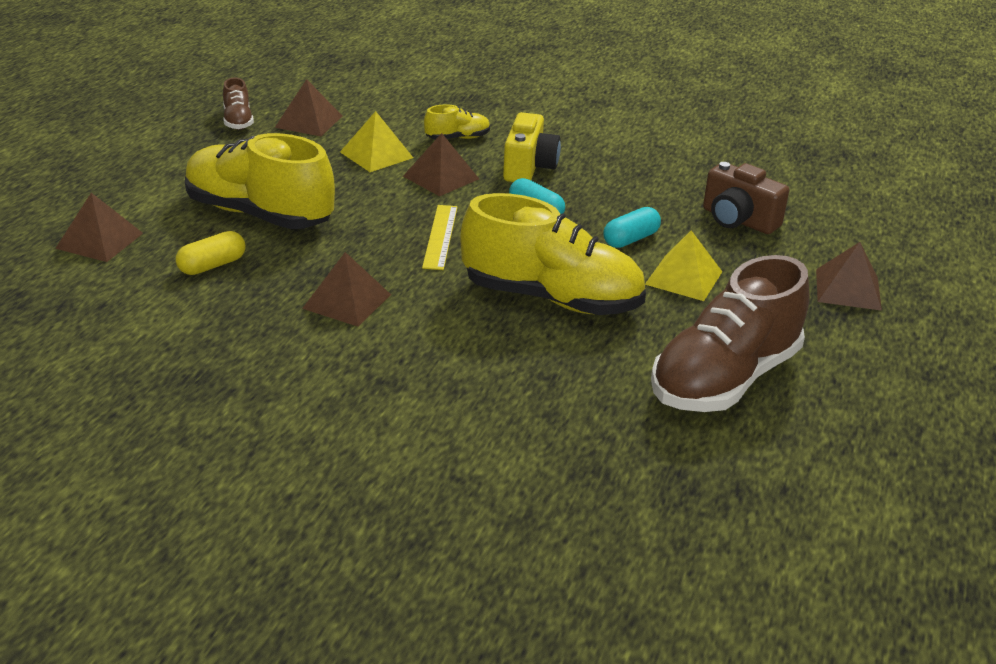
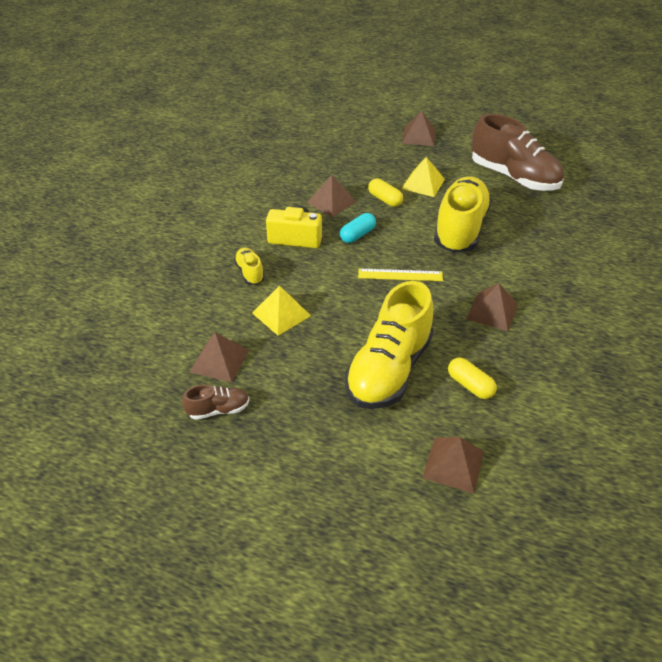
camera: 90 degrees left, 10 degrees up
brown pyramid [403,133,479,196] -> brown pyramid moved to [307,175,357,217]
turquoise capsule [604,207,661,248] -> yellow capsule [368,178,403,207]
brown camera [703,162,789,234] -> none

